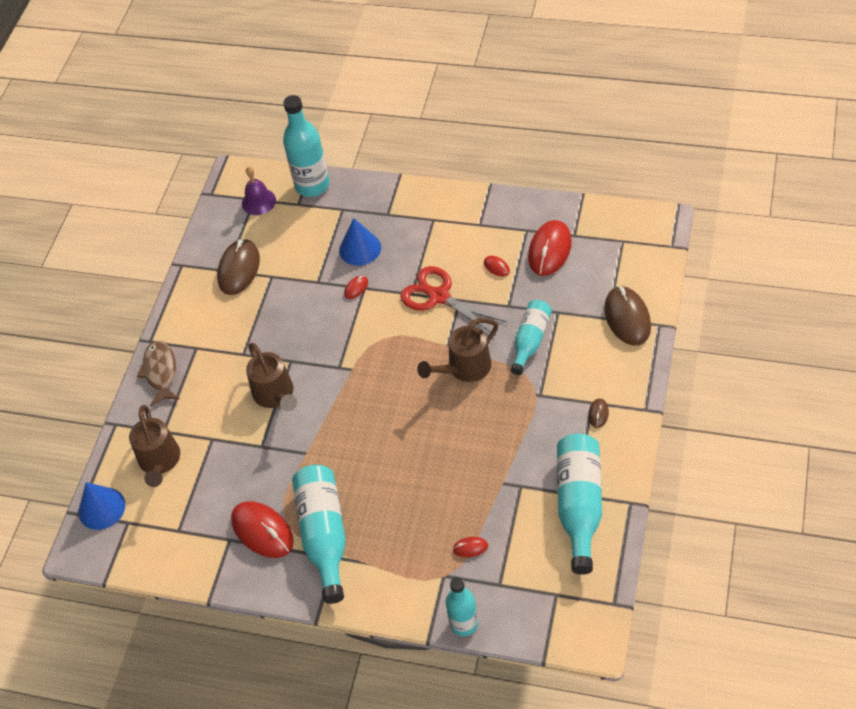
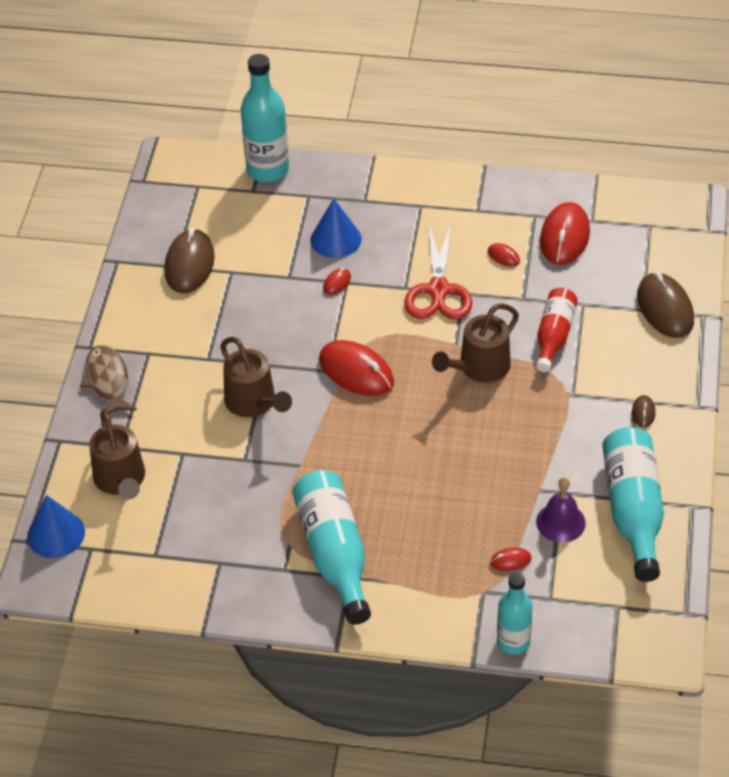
camera: 10 degrees left, 5 degrees down
red mouse [231,501,294,558] -> red mouse moved to [319,340,394,396]
purple bell [242,167,276,215] -> purple bell moved to [536,477,586,543]
red scissors [400,266,507,335] -> red scissors turned 120 degrees counterclockwise [404,225,472,319]
turquoise bottle [511,300,552,375] -> red bottle [536,288,578,372]

